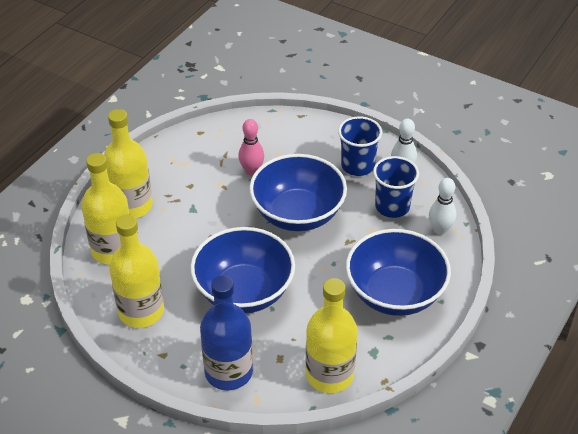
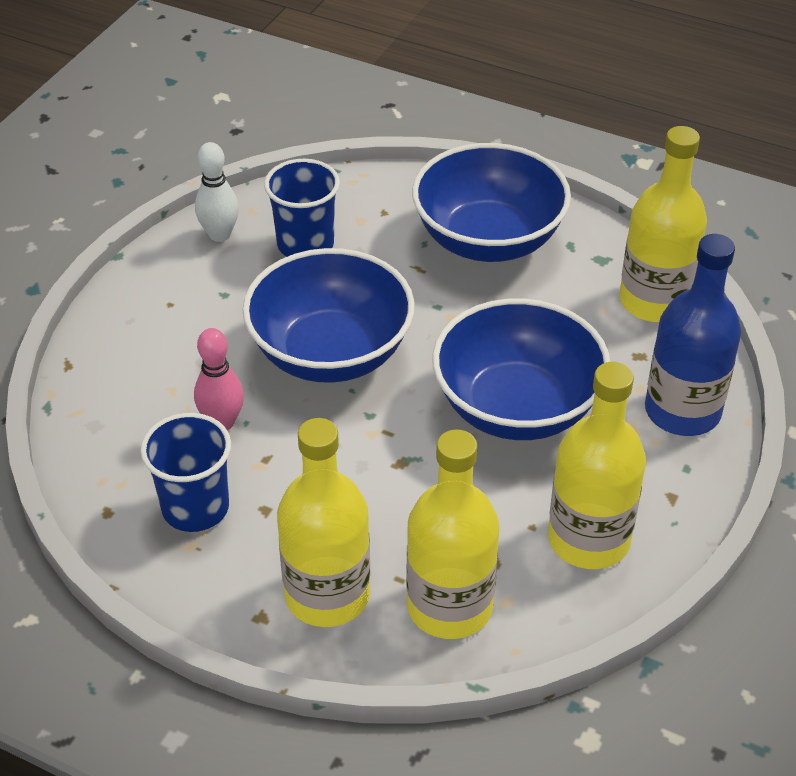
camera: 95 degrees left, 0 degrees up
blue cup [338,116,382,176] -> blue cup moved to [140,413,231,532]
white bowling pin [429,178,456,235] -> none

